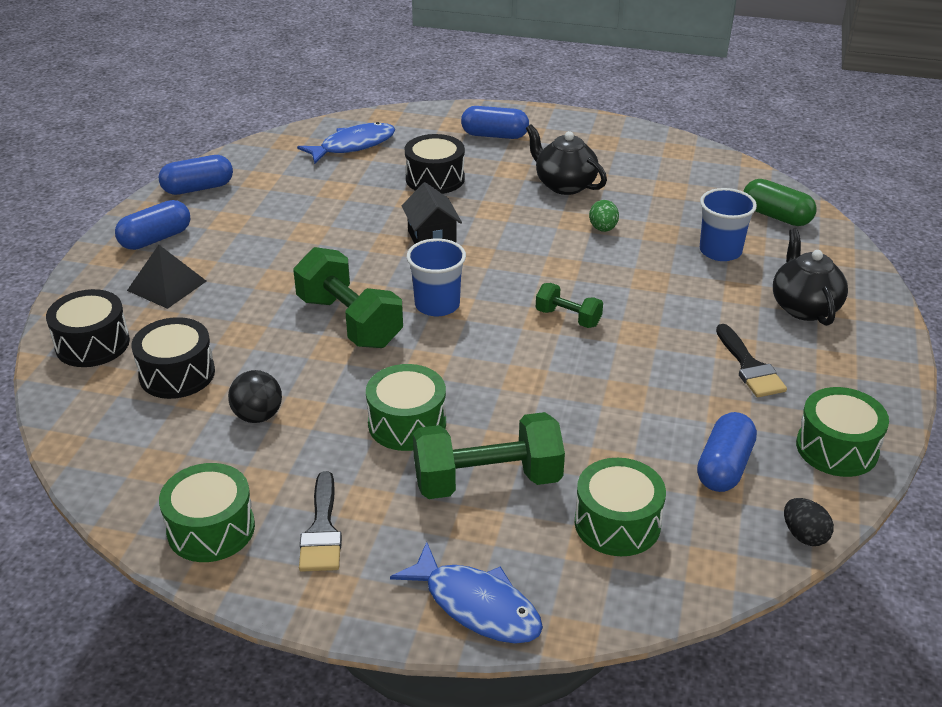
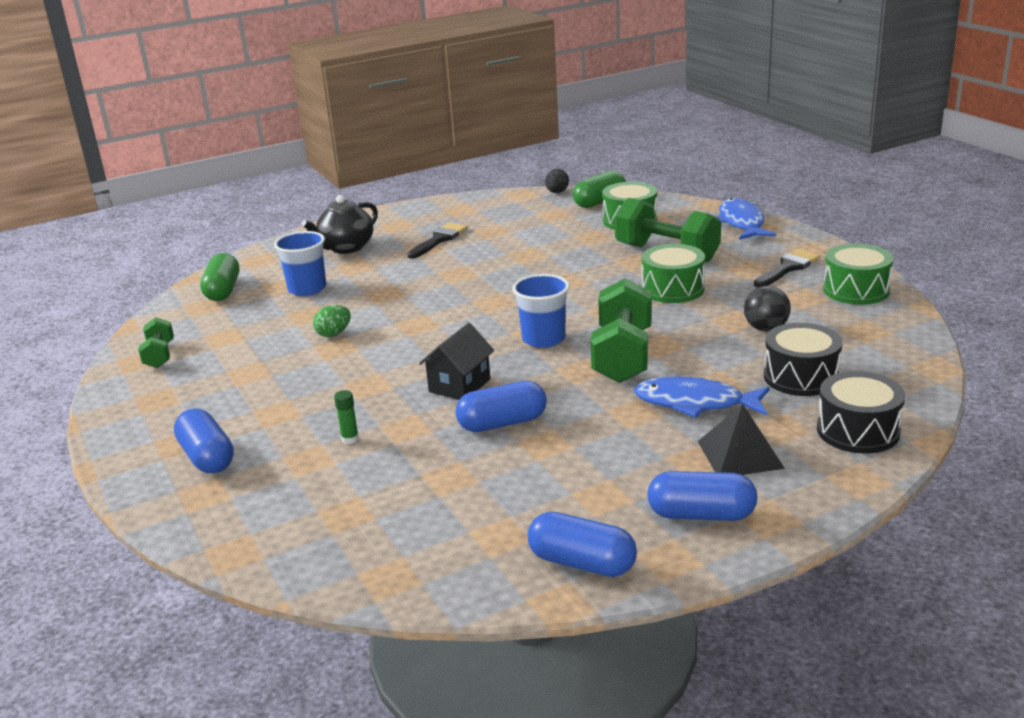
camera: 130 degrees left, 10 degrees down
blue fish [297,122,395,164] -> blue fish moved to [634,376,770,418]
black drum [405,134,465,194] -> green glue stick [334,390,359,444]
black teapot [526,124,607,195] -> none
green dumbbell [536,283,603,328] -> green dumbbell moved to [138,317,174,368]
blue capsule [697,412,757,492] -> blue capsule moved to [455,381,547,432]
green drum [796,387,889,477] -> none
none -> green capsule [573,171,626,208]

